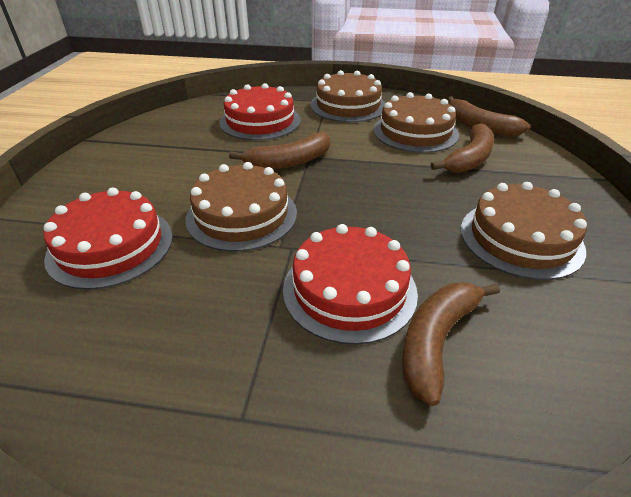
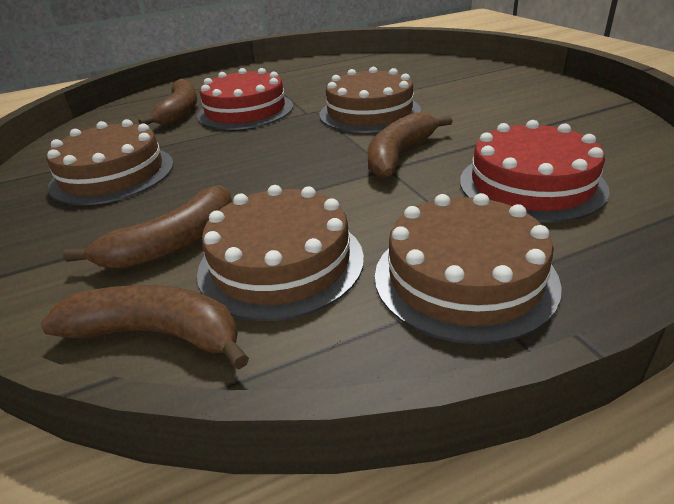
camera: 150 degrees right, 5 degrees down
red cake [43,187,173,290] -> none
brown banana [430,123,494,173] -> brown banana turned 135 degrees counterclockwise [63,185,232,269]

